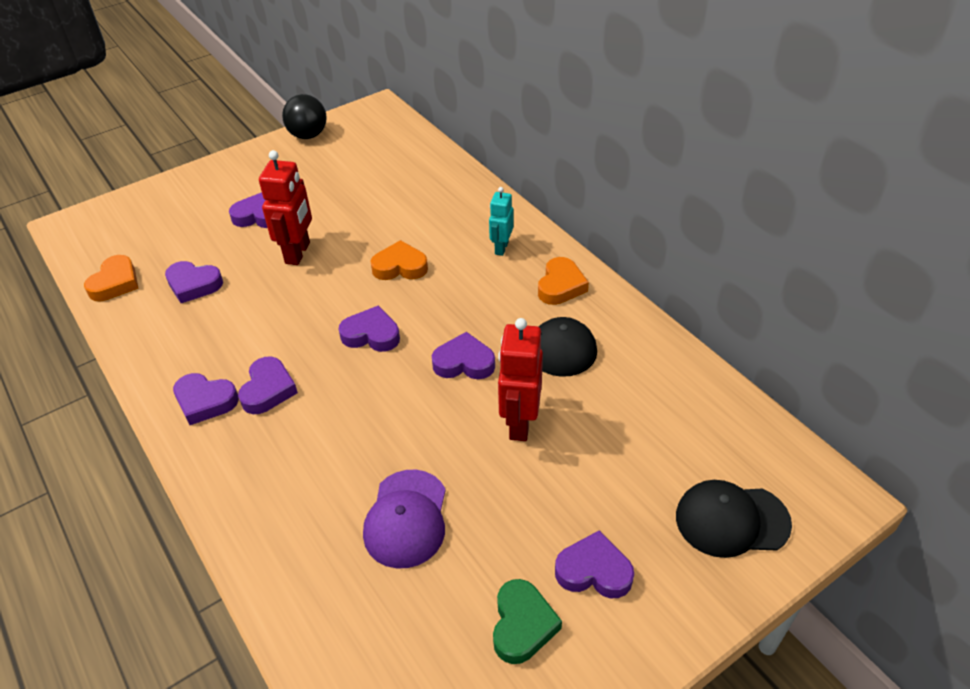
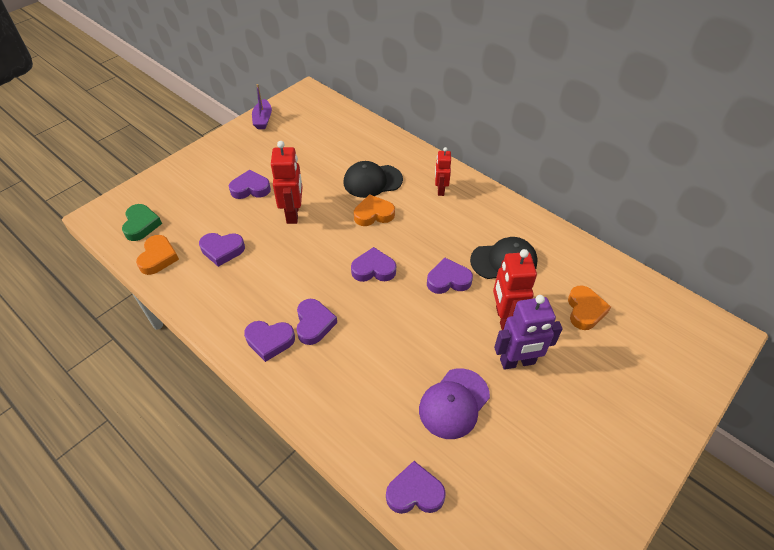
camera: 15 degrees left, 5 degrees up
black ball [282,94,327,139] -> purple boat [252,84,272,129]
purple cap [363,470,446,569] -> purple cap turned 45 degrees clockwise [419,368,490,439]
turquoise robot [489,187,513,256] -> red robot [435,147,451,196]
green heart [493,579,562,664] -> green heart moved to [122,204,162,241]
orange heart [538,257,589,305] -> orange heart moved to [568,285,611,330]
purple heart [555,530,634,598] -> purple heart moved to [386,461,446,514]
black cap [676,480,792,558] -> black cap moved to [343,161,403,198]
none -> purple robot [494,295,563,370]

